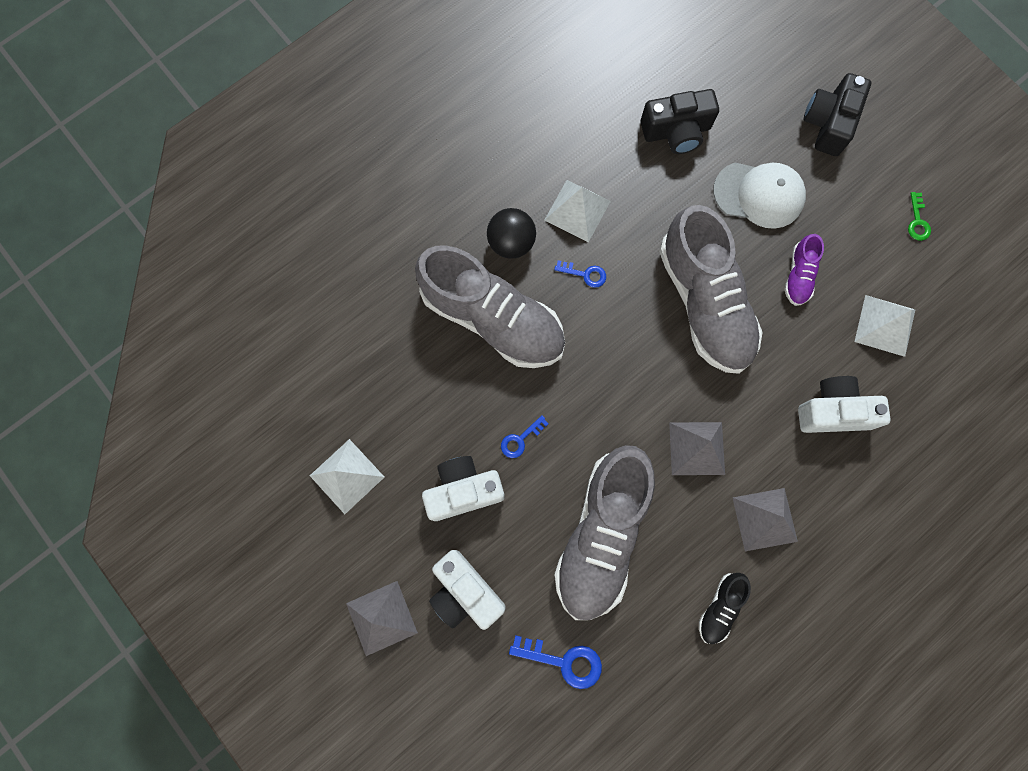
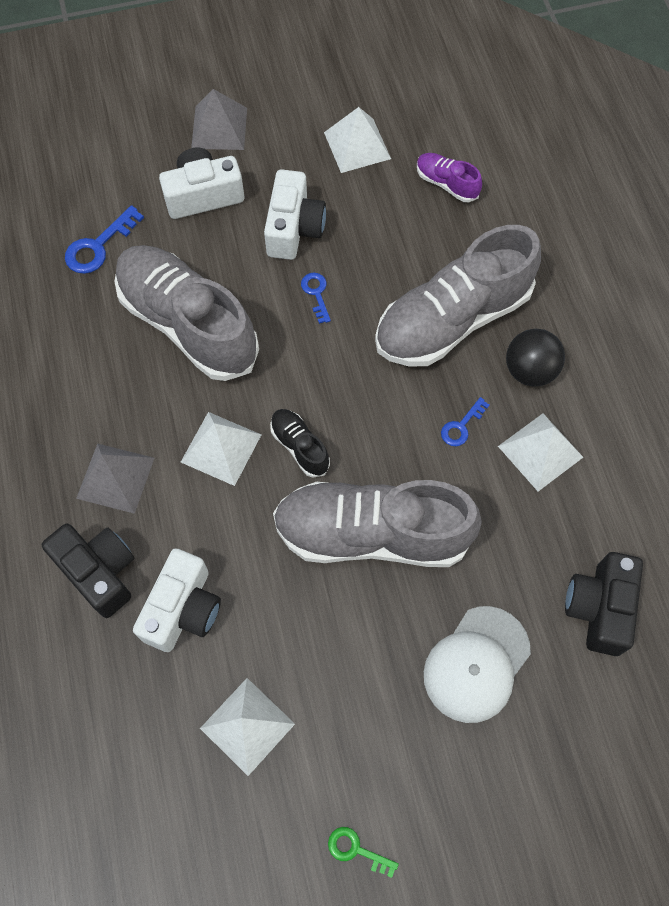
camera: 115 degrees right, 10 degrees down
grey pyramid [669,422,725,475] -> white pyramid [181,412,262,486]
black shoe [699,573,751,644] -> black shoe moved to [270,409,330,478]
purple shoe [784,234,824,306] -> purple shoe moved to [417,153,482,202]
black camera [804,73,871,156] -> black camera moved to [42,524,134,618]

